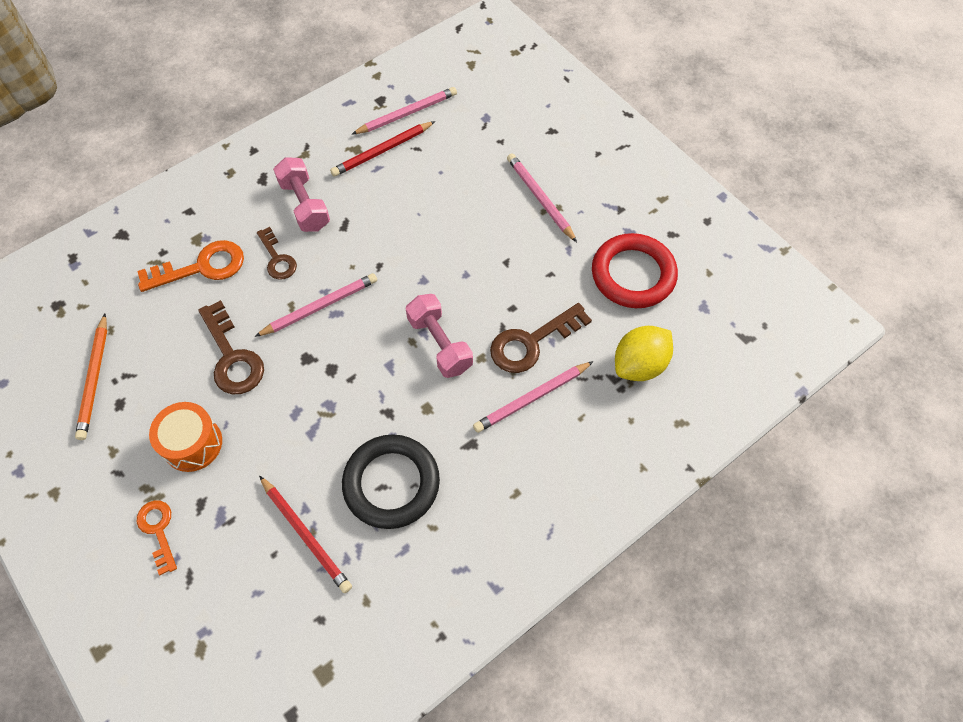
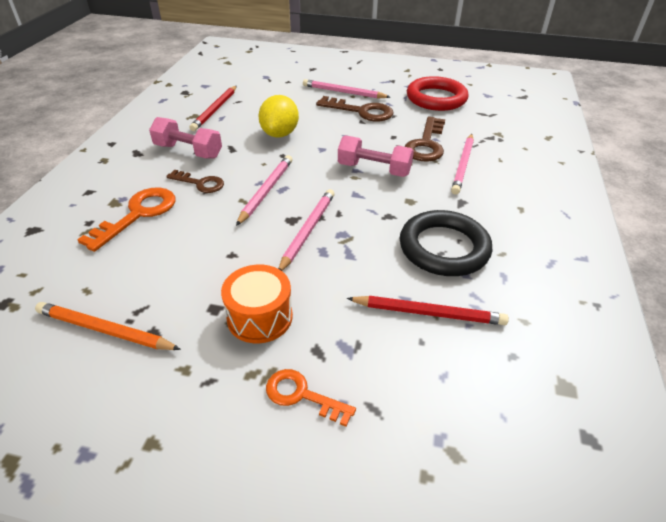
camera: 40 degrees left, 20 degrees down
orange pencil [75,314,107,440] -> orange pencil turned 150 degrees clockwise [35,302,181,350]
brown key [198,300,264,394] -> brown key moved to [316,96,393,122]
pink pencil [351,87,457,135] -> pink pencil moved to [278,189,335,271]
yellow lemon [615,326,673,381] -> yellow lemon moved to [258,95,299,138]

